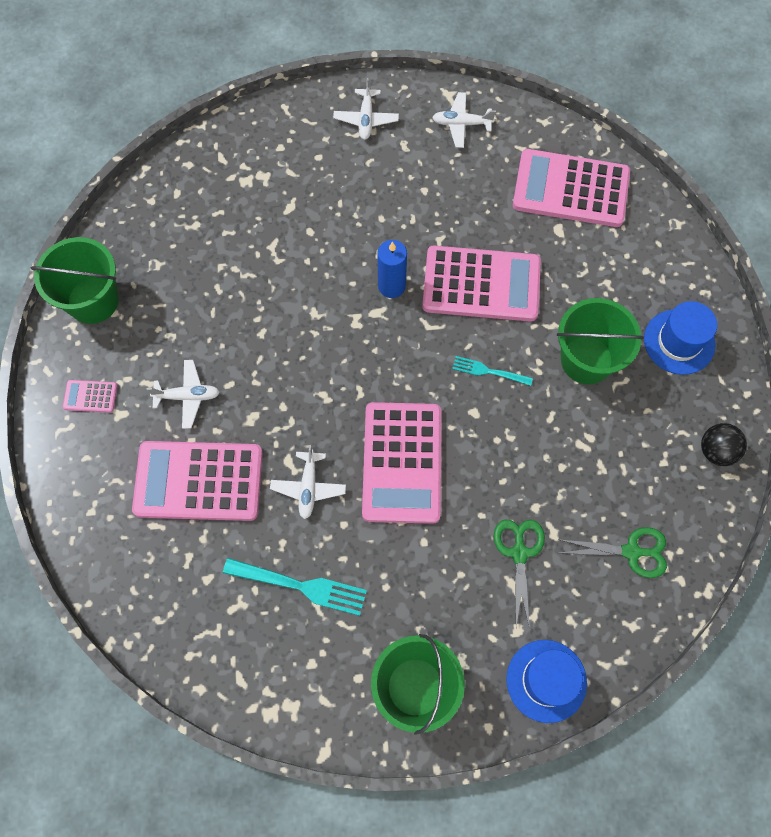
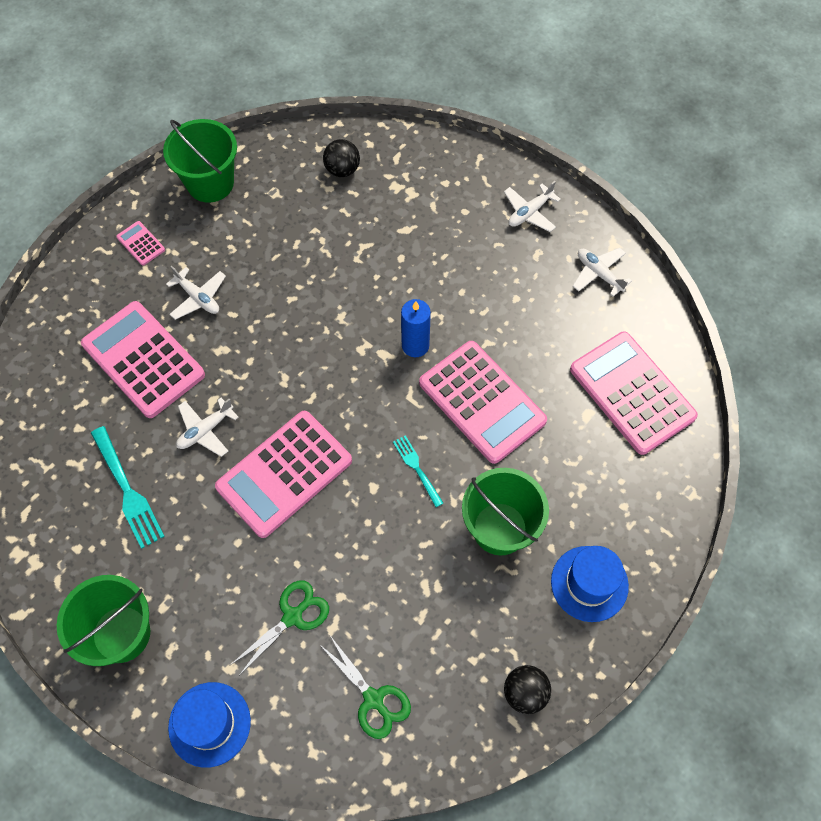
camera: 45 degrees right, 5 degrees down
none -> black ball [323,139,360,177]

